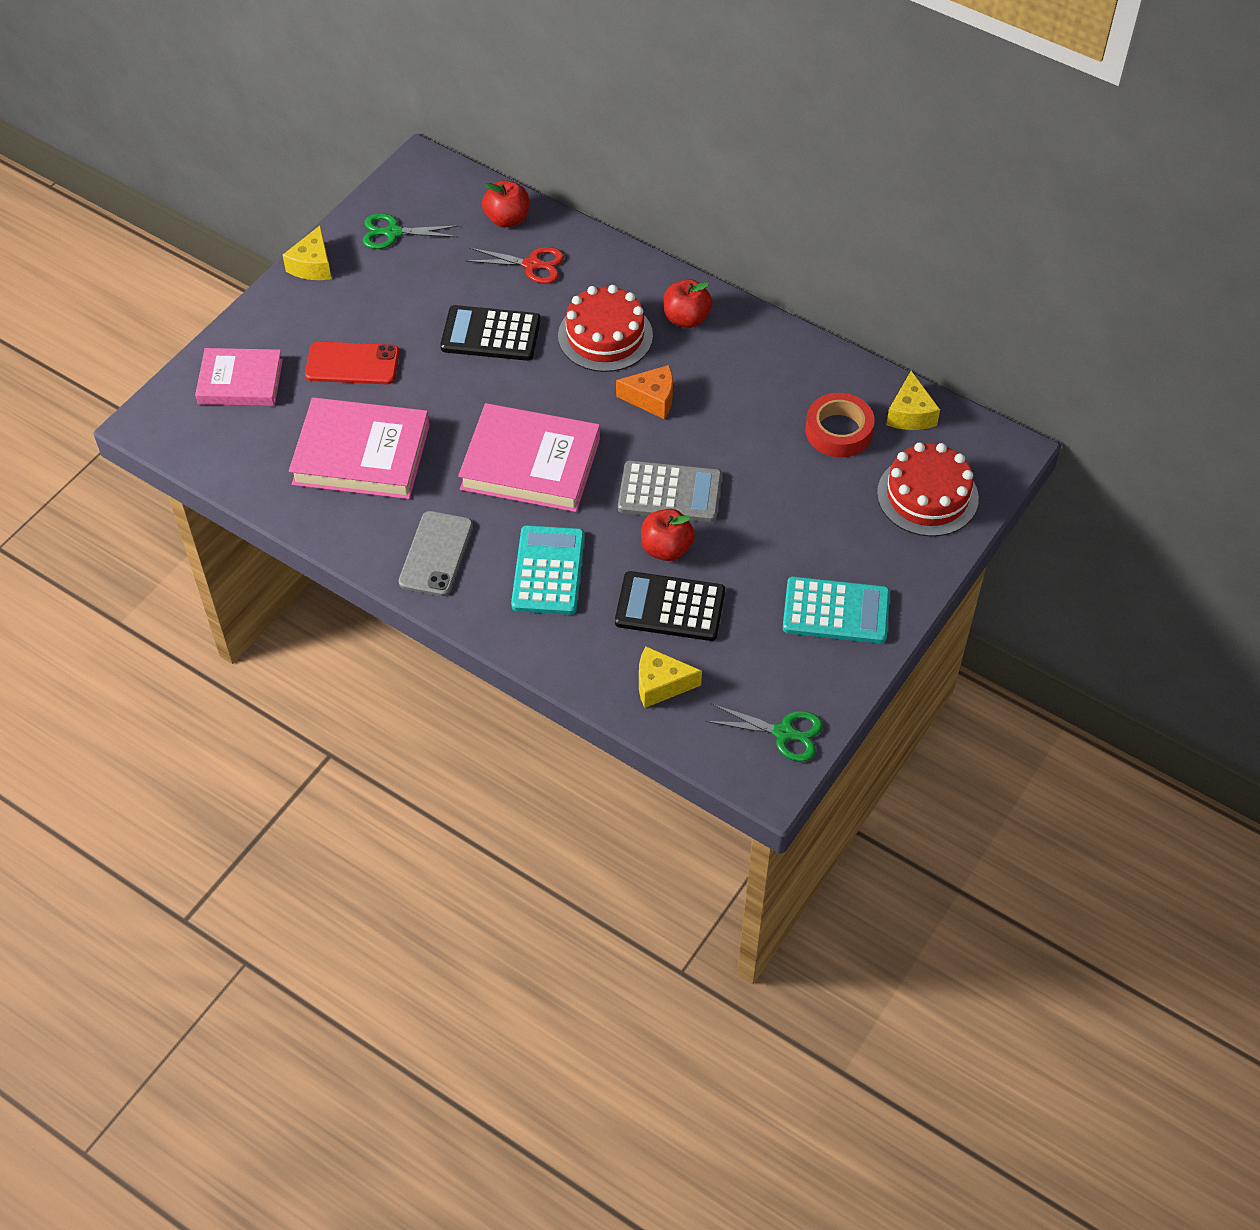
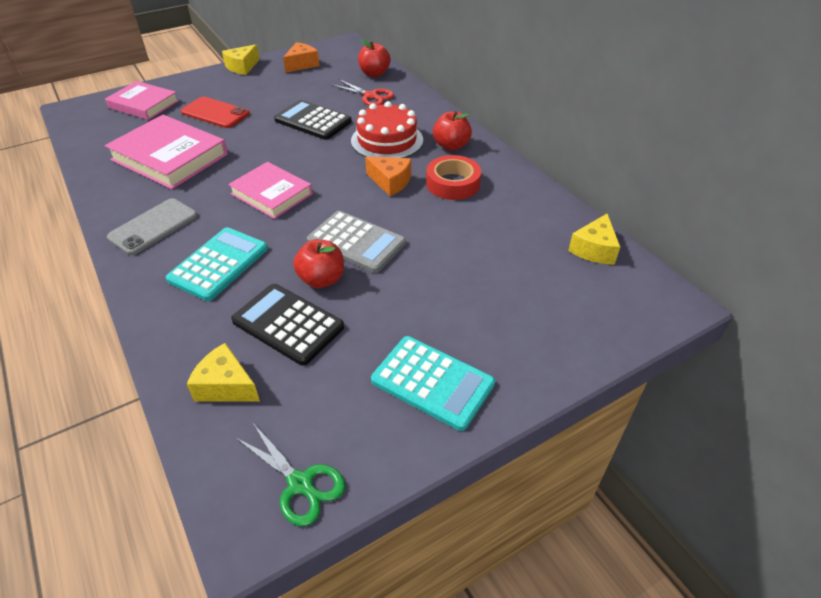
camera: 25 degrees right, 10 degrees down
green scissors [363,213,459,249] -> orange cheese [283,42,319,73]
pink book [458,403,600,512] -> pink book [228,162,313,219], size x0.66
red tape [806,393,875,457] -> red tape moved to [426,155,481,200]
red cake [877,442,979,537] -> none

